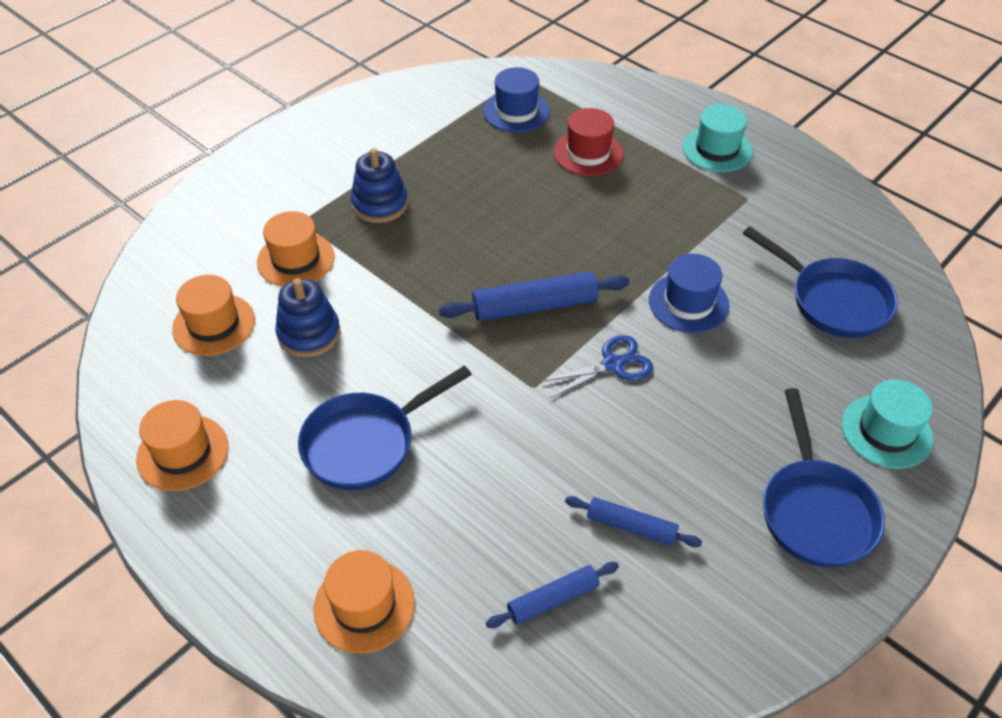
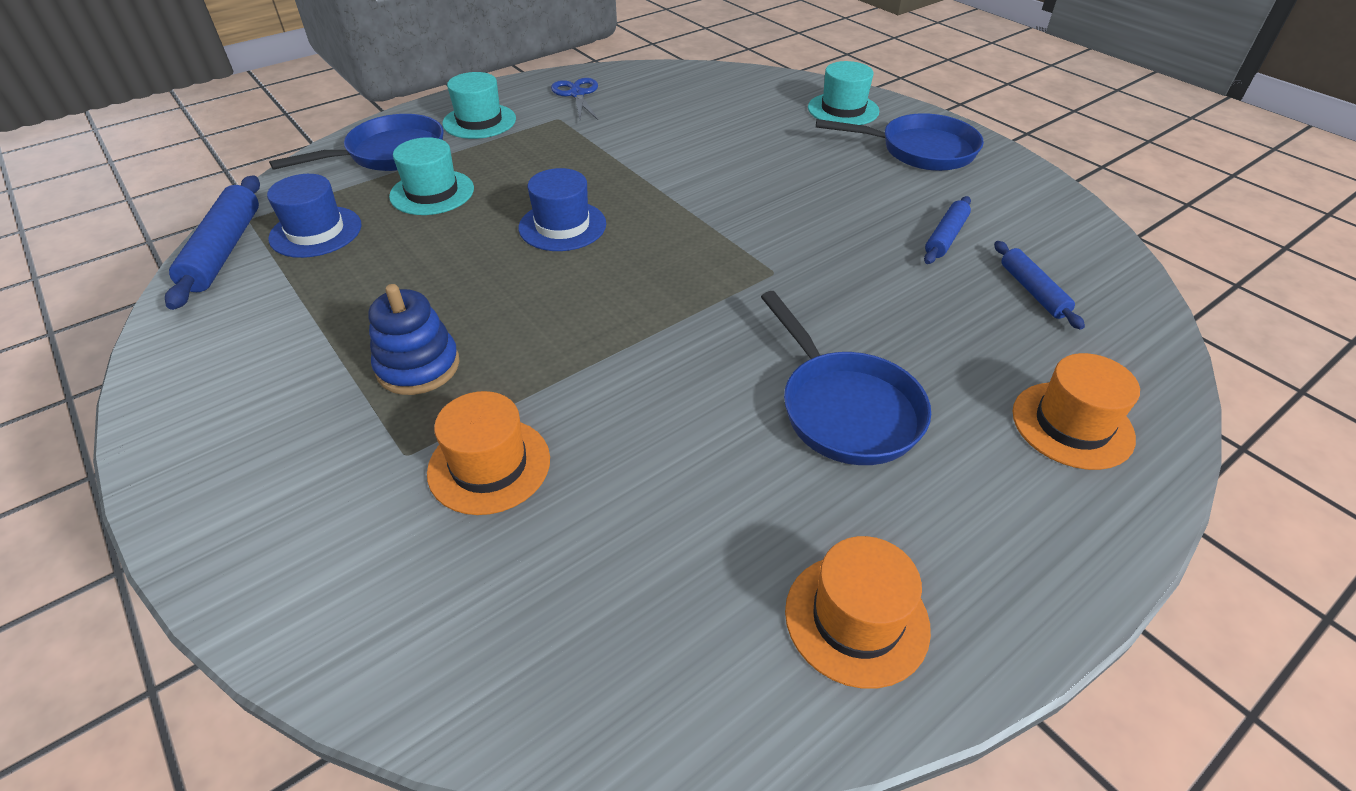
camera: 80 degrees left, 5 degrees down
orange hat [172,275,255,356] -> none
blue stacking toy [275,278,340,357] -> none
blue rolling pin [439,272,630,321] -> blue rolling pin moved to [165,175,260,310]
blue scissors [540,335,653,398] -> blue scissors moved to [551,78,598,120]
red hat [554,108,623,176] -> turquoise hat [389,137,474,215]
blue hat [649,254,729,333] -> blue hat moved to [519,168,606,251]
blue pan [743,226,898,338] -> blue pan moved to [269,114,444,171]

